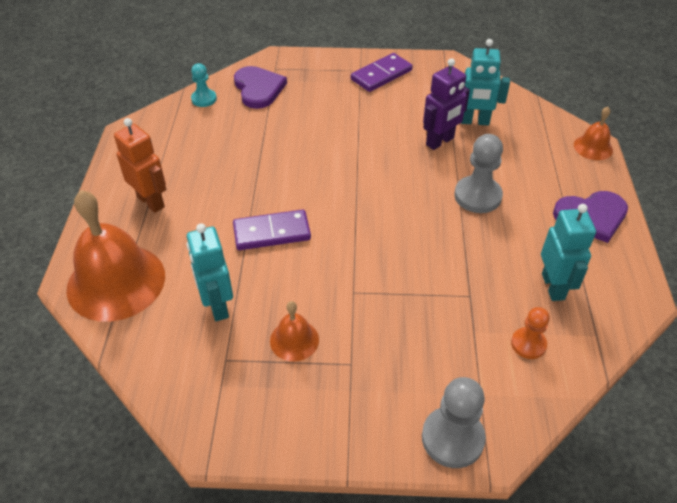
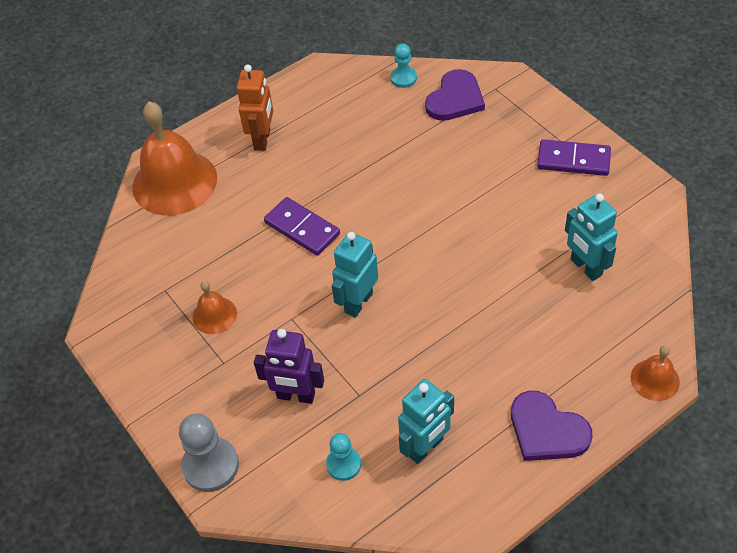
camera: 55 degrees right, 5 degrees up
turquoise robot [187,223,233,321] -> turquoise robot moved to [332,232,378,318]
purple robot [423,58,470,150] -> purple robot moved to [254,329,324,404]
grey pawn [455,134,503,213] -> none
orange pawn [511,307,550,359] -> turquoise pawn [326,433,361,481]

